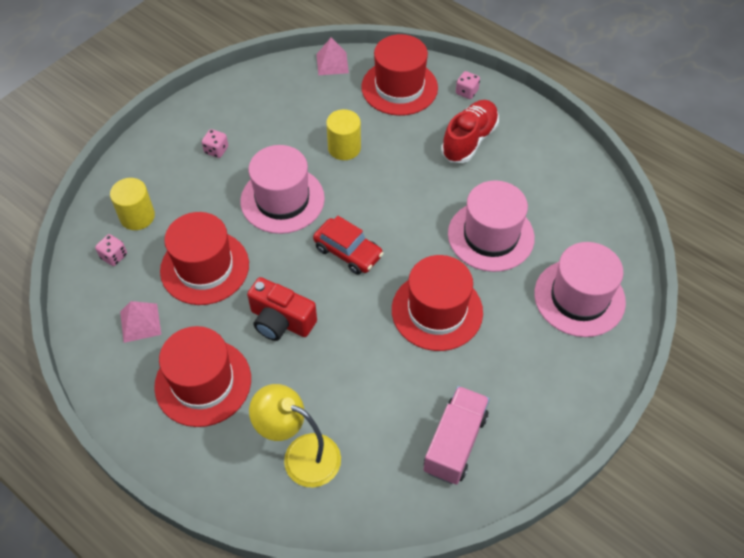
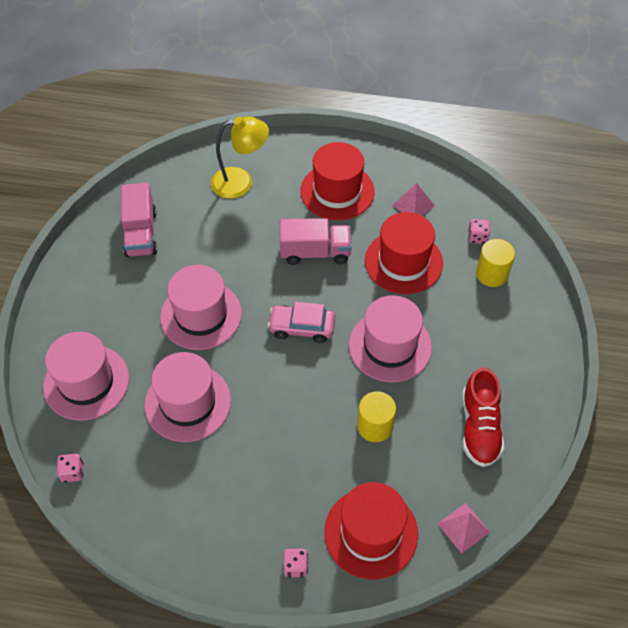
camera: 150 degrees right, 0 degrees up
pink dice [202,129,228,158] -> pink dice moved to [57,454,84,482]
red camera [247,277,317,341] -> pink truck [280,218,352,265]
red car [313,216,383,275] -> pink car [268,302,335,343]
red hat [392,255,483,351] -> pink hat [160,265,242,350]
red shoe [441,100,499,163] -> red shoe moved to [462,367,504,467]

